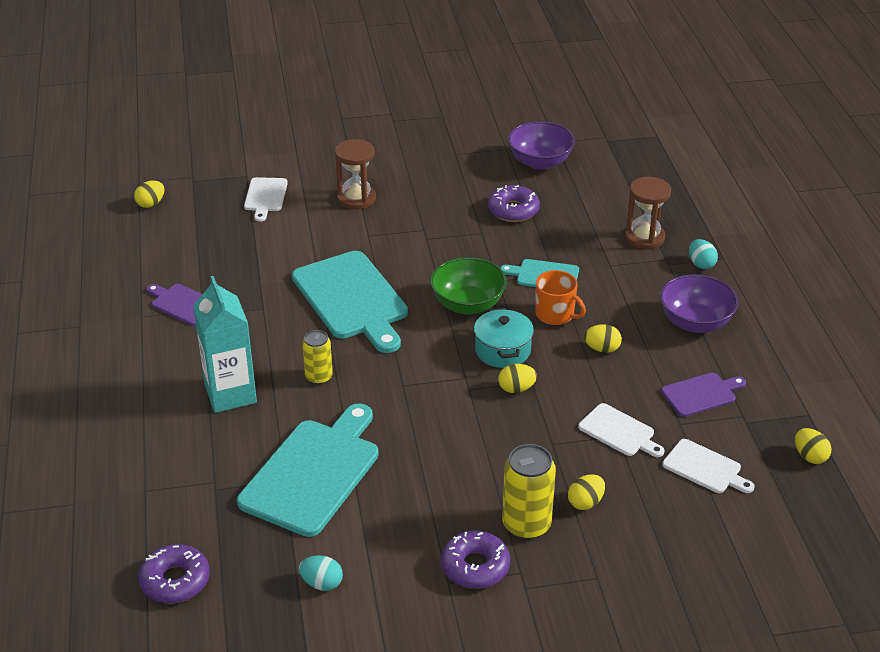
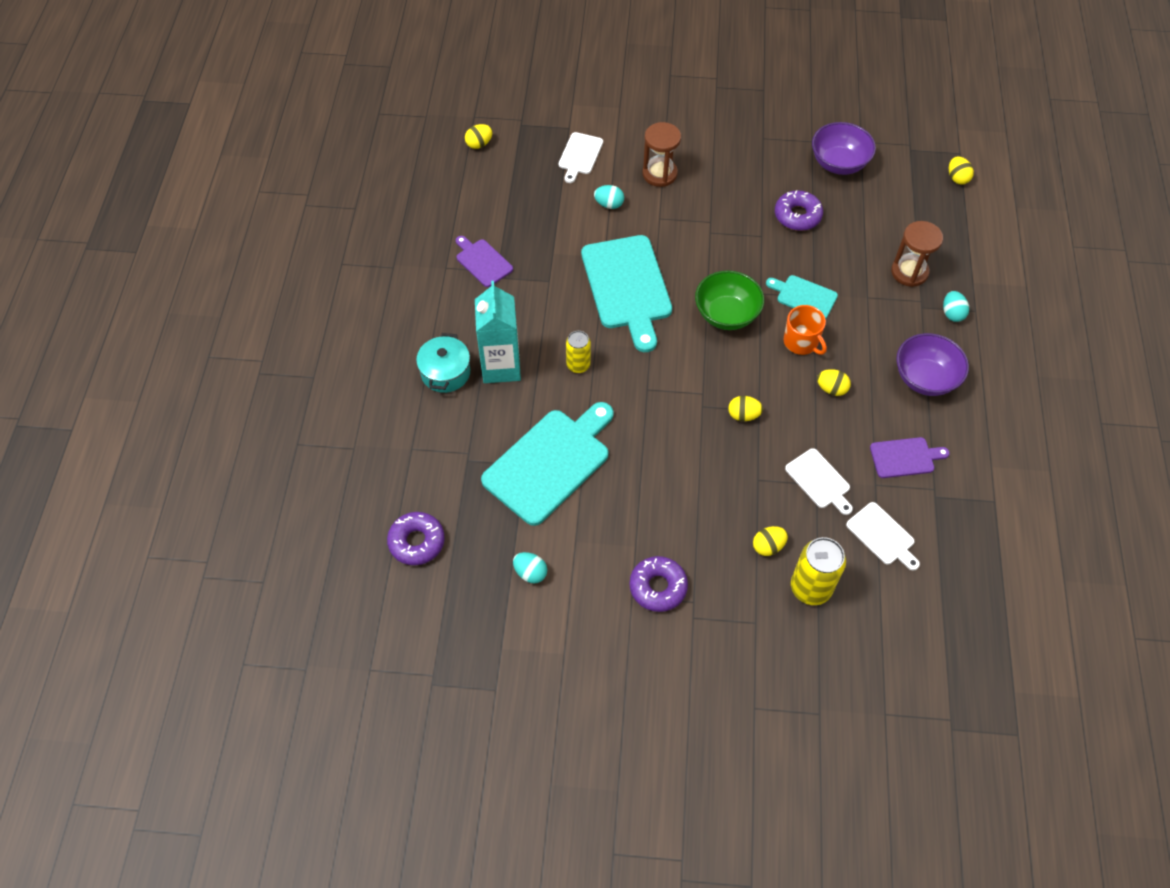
camera: 15 degrees right, 20 degrees up
turquoise pot [474,308,534,368] -> turquoise pot moved to [416,333,470,393]
yellow can [502,444,556,539] -> yellow can moved to [791,537,846,605]
yellow egg [795,428,832,464] -> yellow egg moved to [949,156,974,185]
none -> turquoise egg [594,185,624,209]

